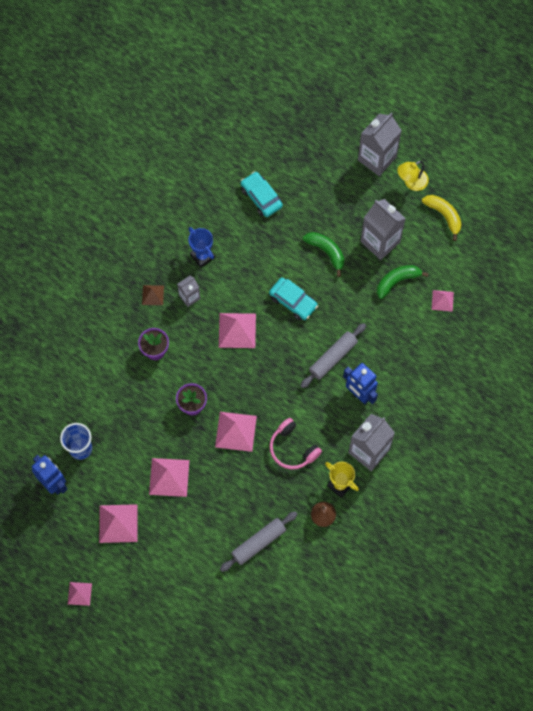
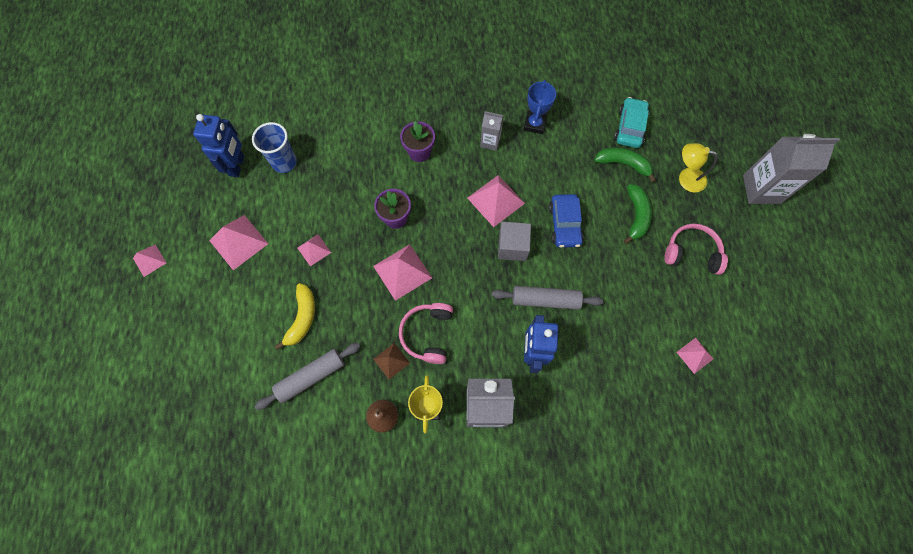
camera: 50 degrees right, 0 degrees up
brown pyramid [142,285,164,305] -> brown pyramid moved to [374,343,410,379]
pink pyramid [149,458,189,497] -> pink pyramid [298,235,331,266], size x0.58
grey rolling pin [220,511,298,572] -> grey rolling pin turned 45 degrees counterclockwise [255,343,361,410]
turquoise car [269,277,318,321] -> blue car [549,194,584,248]
grey carton [361,199,406,260] -> pink headphones [664,224,728,275]
green banana [377,265,429,299] -> green banana moved to [594,147,656,183]
yellow lamp [397,161,429,191] -> yellow lamp moved to [679,143,717,193]
yellow banana [422,195,462,241] -> yellow banana moved to [275,283,315,350]
none -> grey cube [498,222,531,261]

